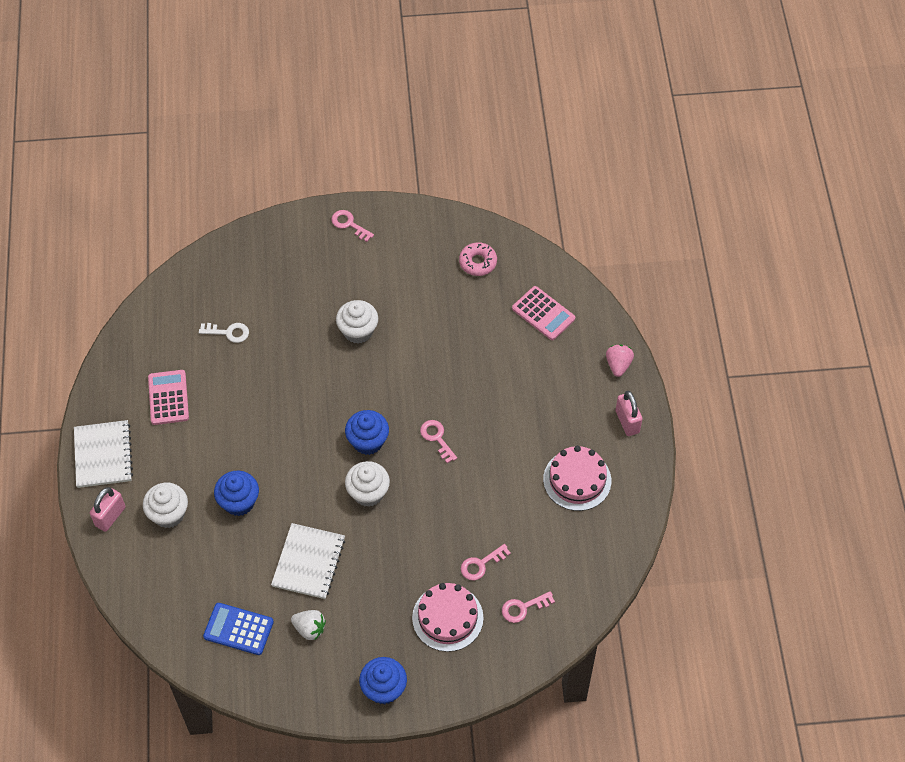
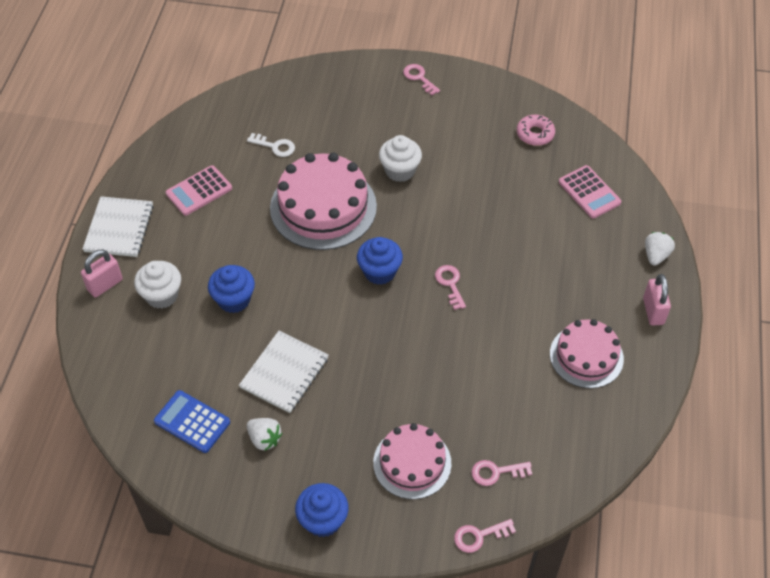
camera: 15 degrees right, 5 degrees down
pink calculator [148,370,189,425] -> pink calculator turned 135 degrees counterclockwise [166,165,232,216]
white cupcake [345,461,390,507] -> none
pink key [461,544,511,580] -> pink key moved to [454,519,516,553]
pink strawberry [606,345,634,377] -> white strawberry [645,232,675,266]
none -> pink cake [270,152,377,250]

